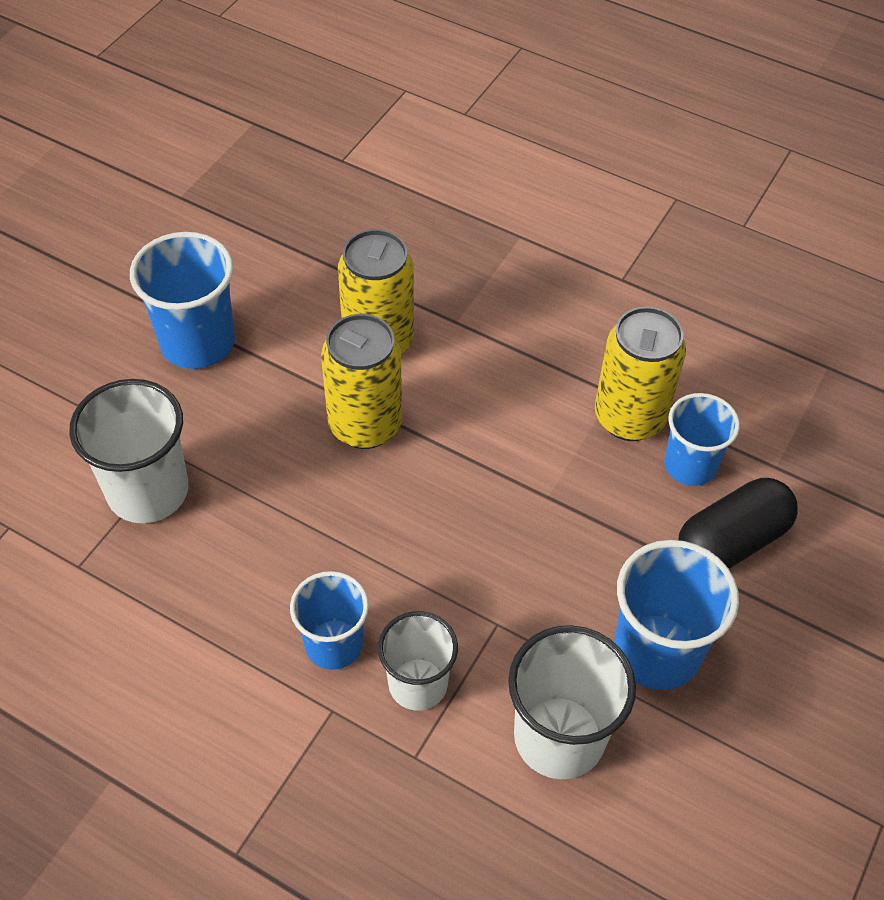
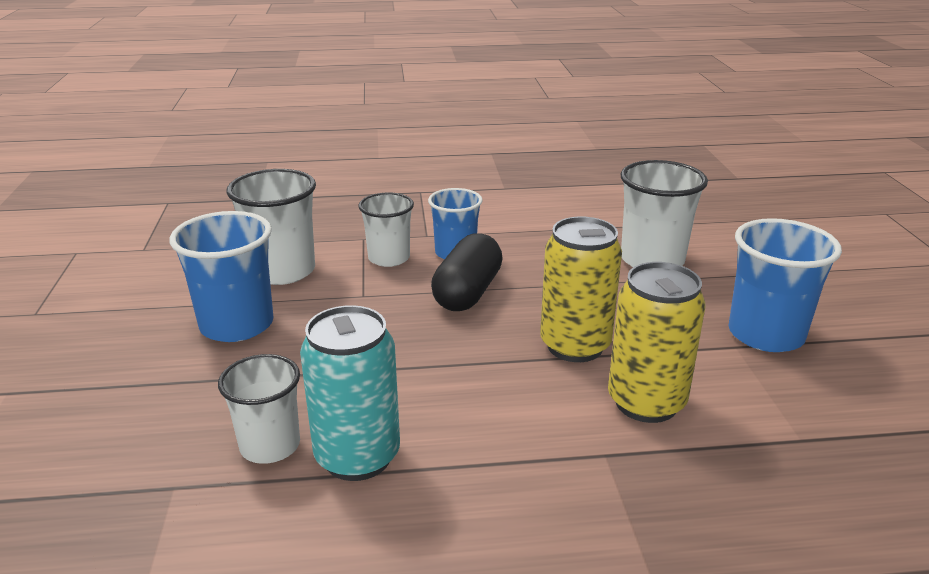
camera: 145 degrees right, 25 degrees down
yellow can [595,307,686,441] -> turquoise can [300,305,400,481]
blue cup [664,393,740,486] -> white cup [218,354,300,464]
black capsule [678,478,798,569] -> black capsule moved to [431,233,503,311]

